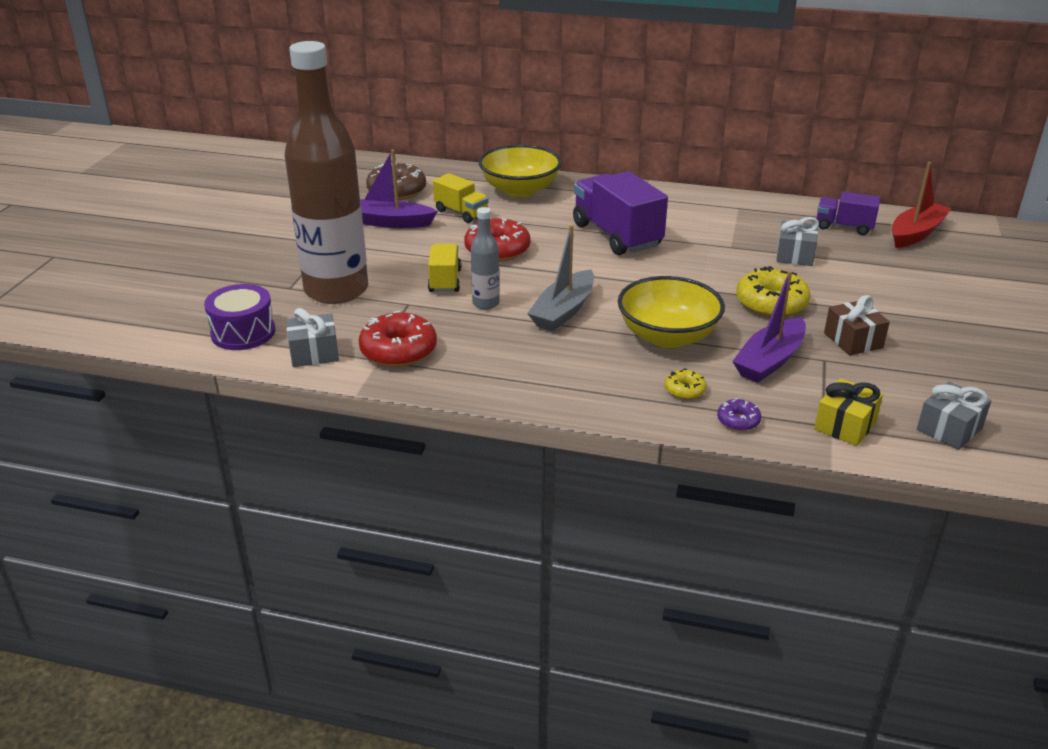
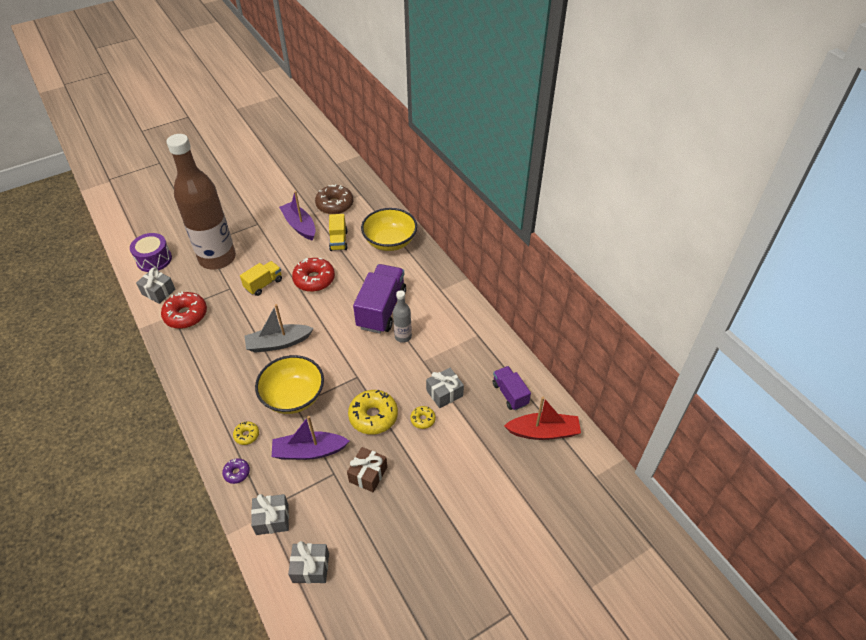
camera: 45 degrees right, 15 degrees up
grey bottle [471,207,500,310] -> grey bottle moved to [393,290,412,343]
yellow gift [814,378,883,446] -> grey gift [251,494,289,535]
none -> yellow donut [410,406,436,429]

